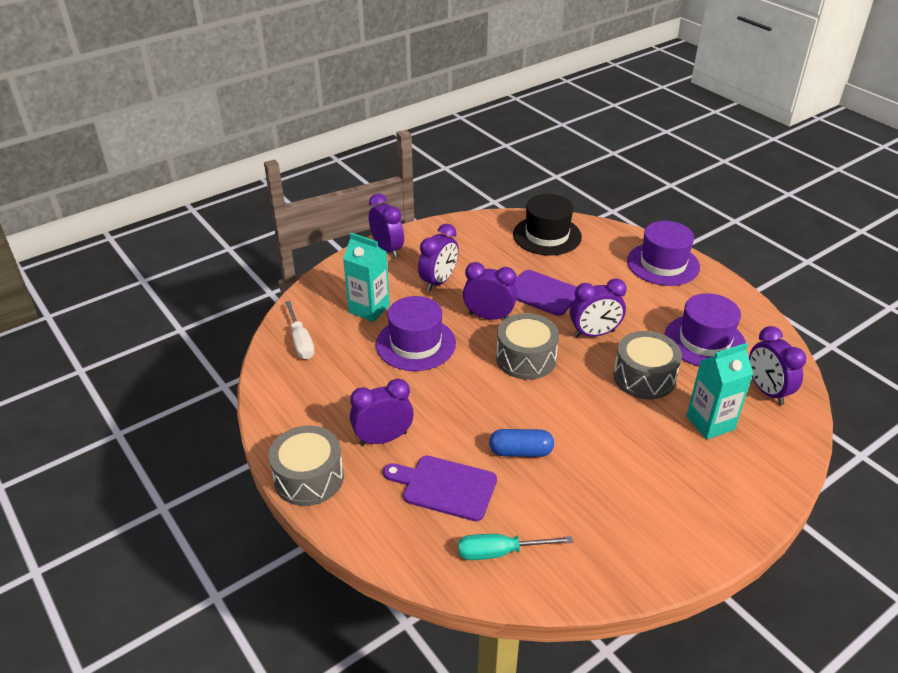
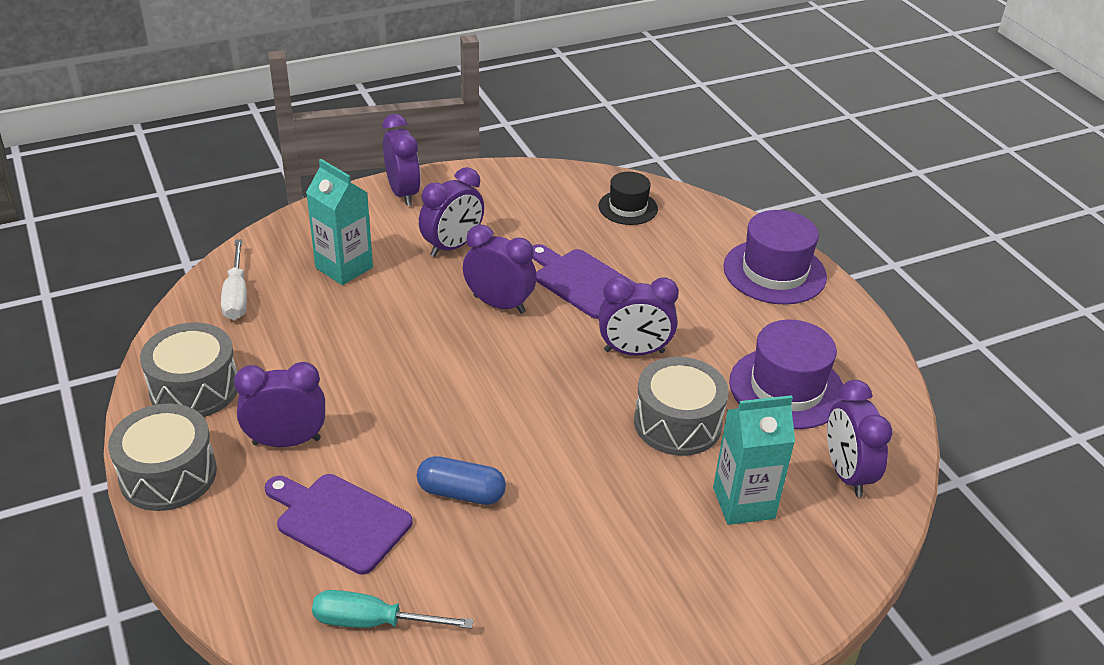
camera: 10 degrees right, 0 degrees up
purple hat [376,296,456,371] -> none
grey drum [496,313,559,380] -> grey drum moved to [140,323,237,417]
black hat [513,194,582,256] -> black hat [599,172,658,225], size x0.62

